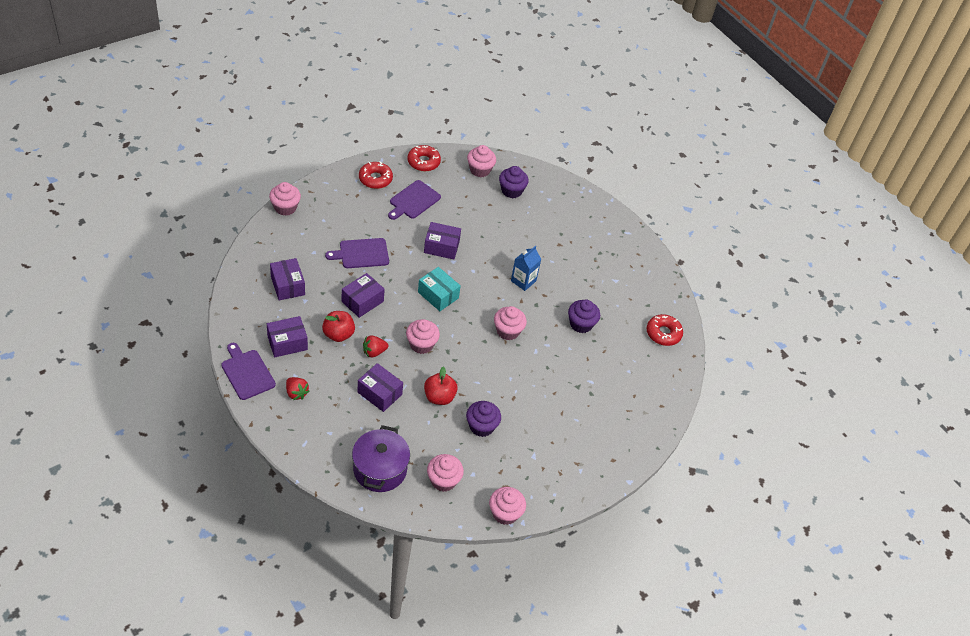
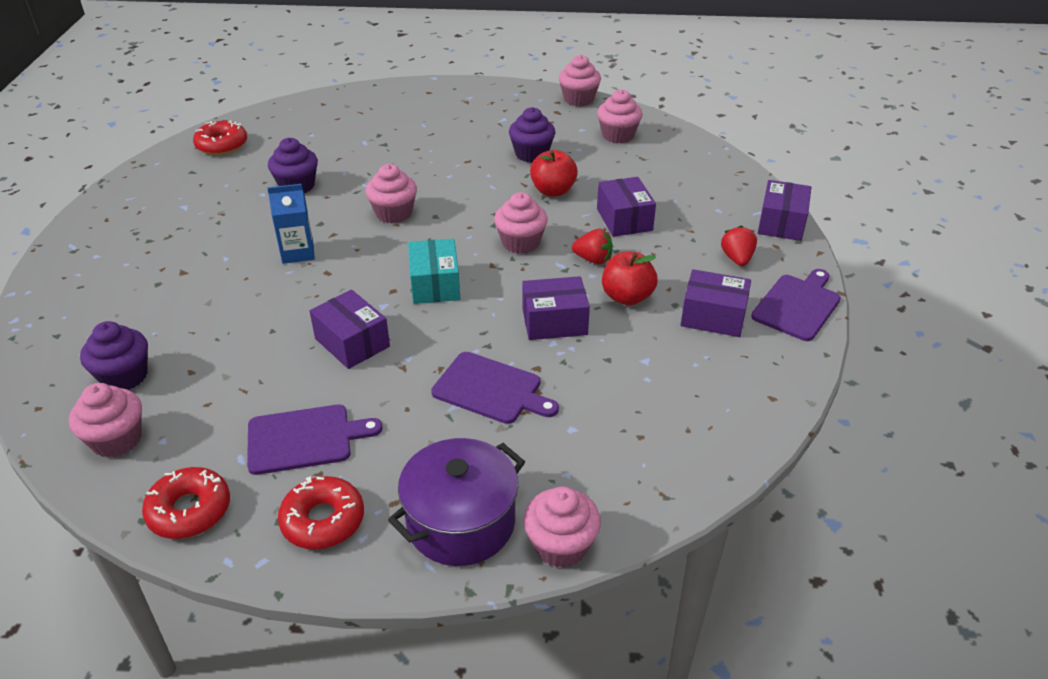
camera: 135 degrees left, 10 degrees down
purple cutting board [221,343,276,400] -> purple cutting board turned 150 degrees counterclockwise [751,269,841,341]
purple box [270,258,305,300] -> purple box moved to [758,180,811,241]
purple pot [352,425,410,492] -> purple pot moved to [388,438,525,566]

